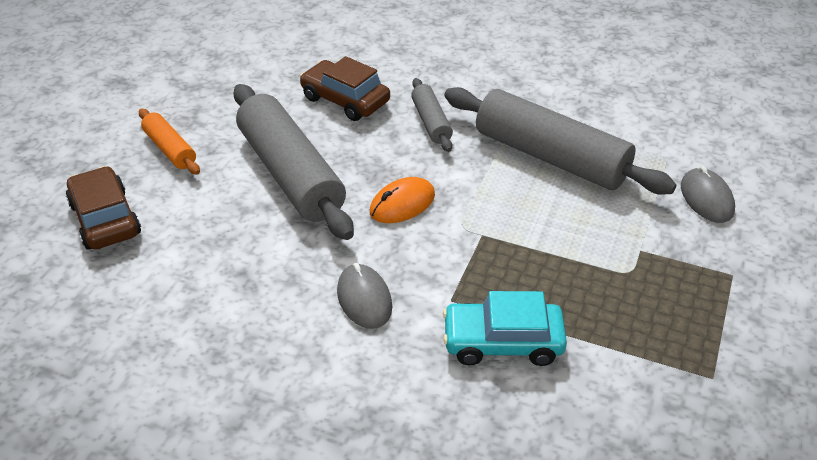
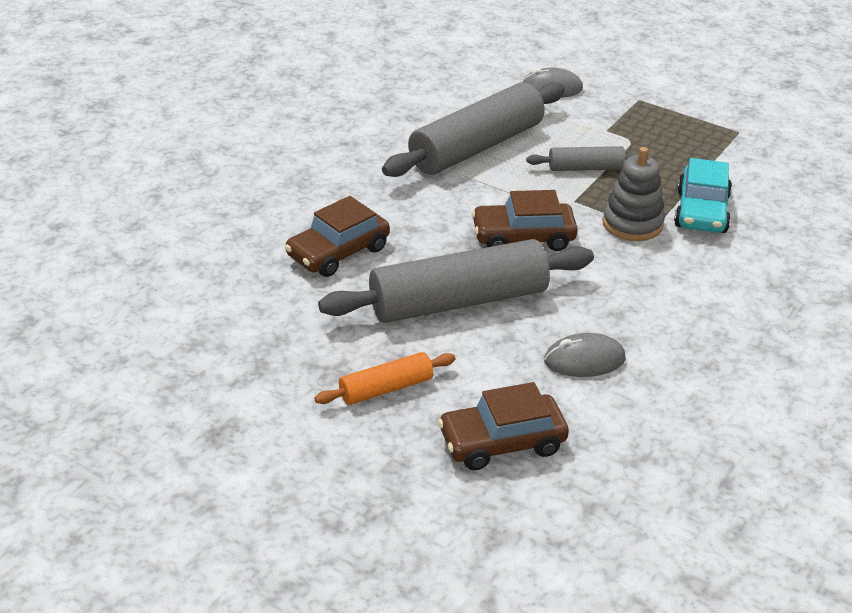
camera: 80 degrees left, 5 degrees down
grey mouse [337,263,392,329] -> grey mouse moved to [544,333,626,377]
orange mouse [370,177,435,223] -> brown car [472,190,578,251]
grey rolling pin [411,78,453,152] -> grey rolling pin moved to [526,146,639,171]
none -> grey stacking toy [602,147,665,241]

